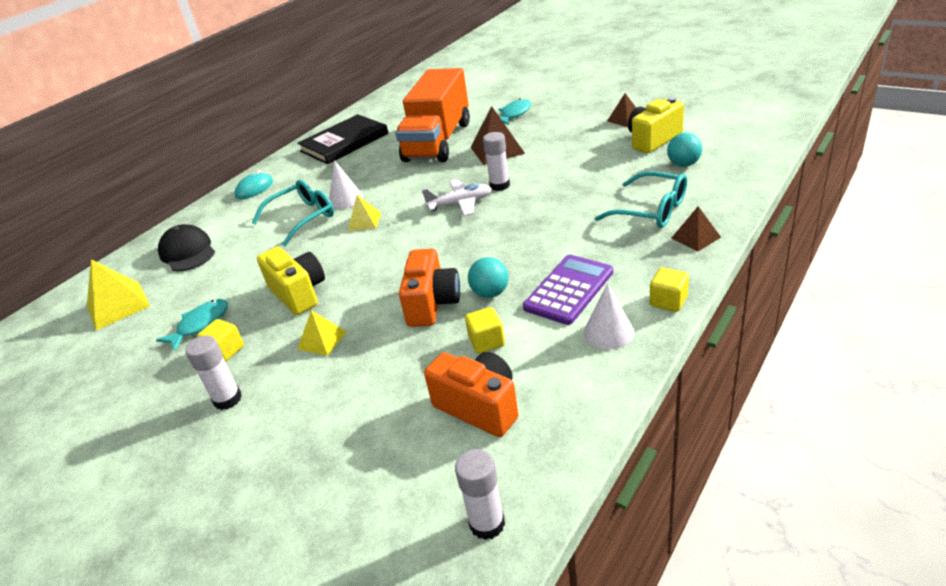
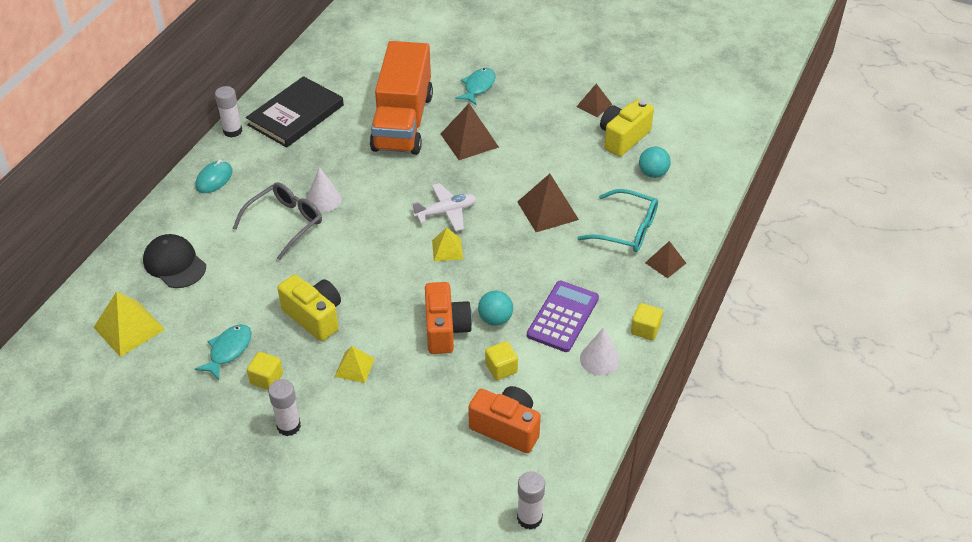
camera: 15 degrees left, 10 degrees up
turquoise glasses [252,180,334,246] -> grey glasses [233,182,322,260]
yellow pyramid [348,195,381,231] -> yellow pyramid moved to [432,228,463,261]
white glue stick [483,132,510,191] -> white glue stick moved to [215,86,242,138]
none -> brown pyramid [517,174,579,232]

